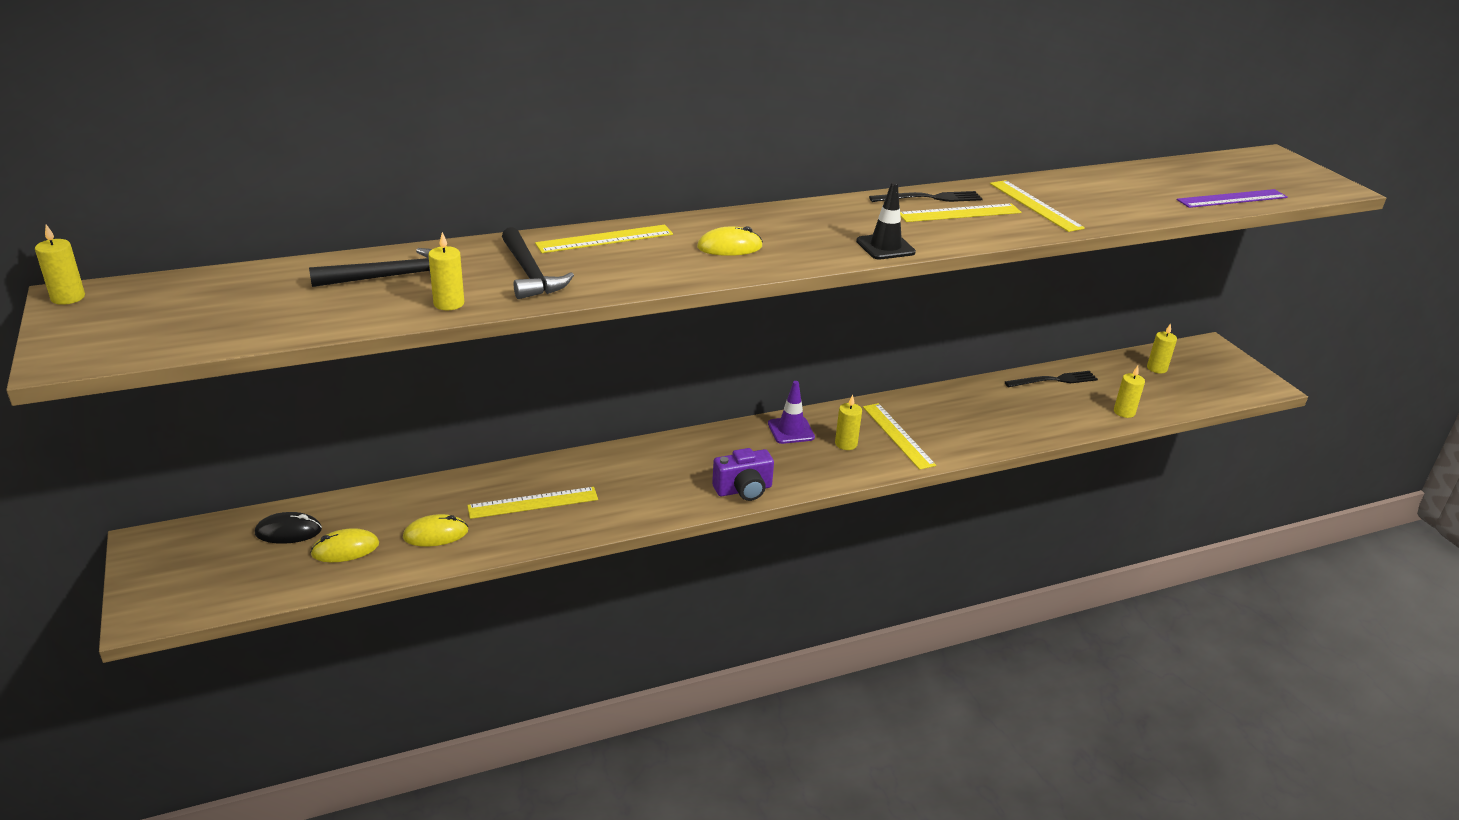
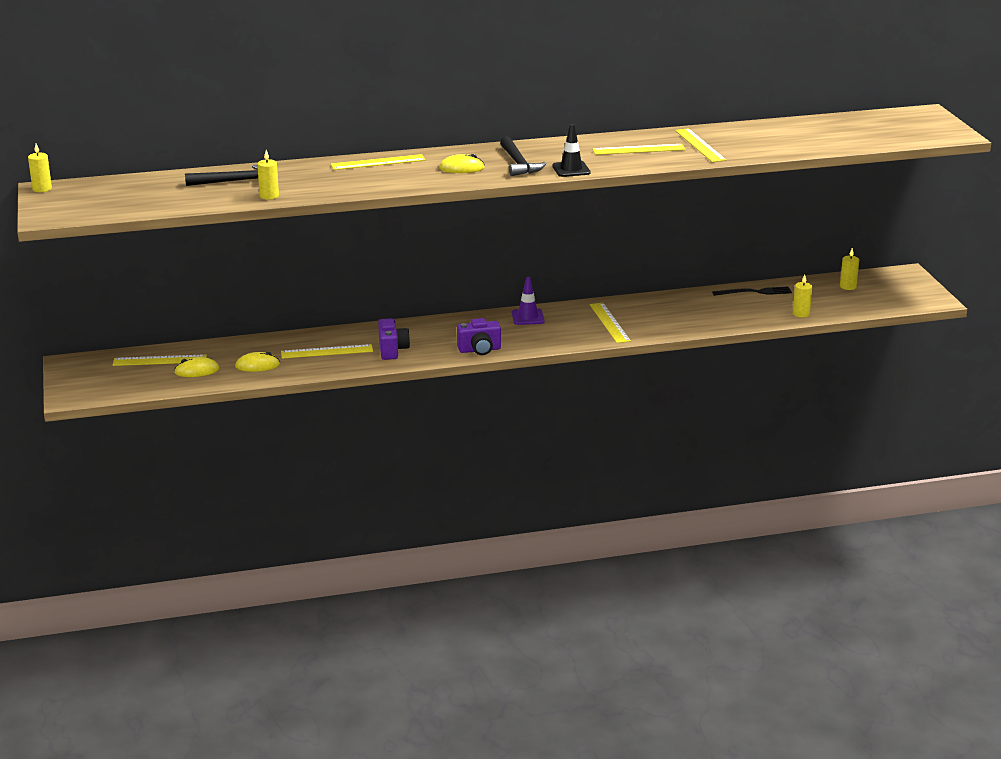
camera: 10 degrees right, 5 degrees down
black mouse [255,512,322,544] -> yellow ruler [113,354,207,366]
black hammer [502,227,574,299] -> black hammer moved to [500,136,547,176]
yellow candle [835,395,862,450] -> none
black fork [869,191,983,202] -> none
purple ruler [1177,189,1288,208] -> none
none -> purple camera [378,318,410,360]

